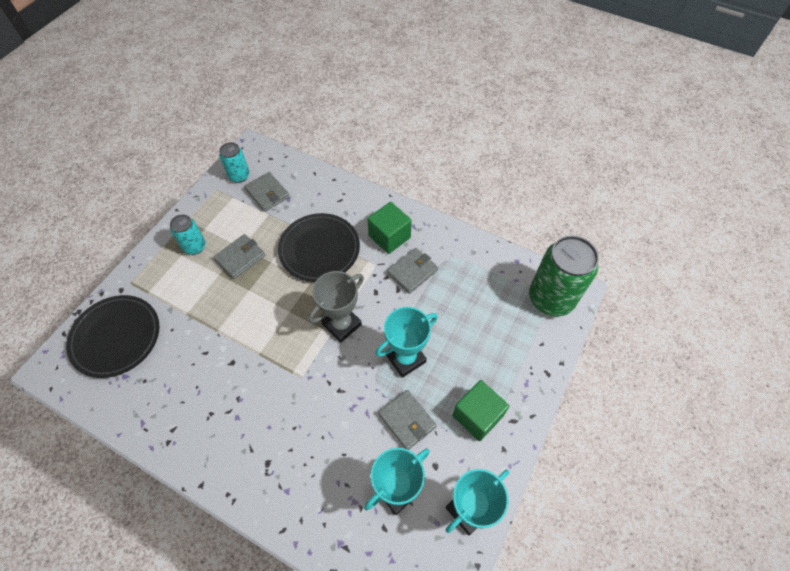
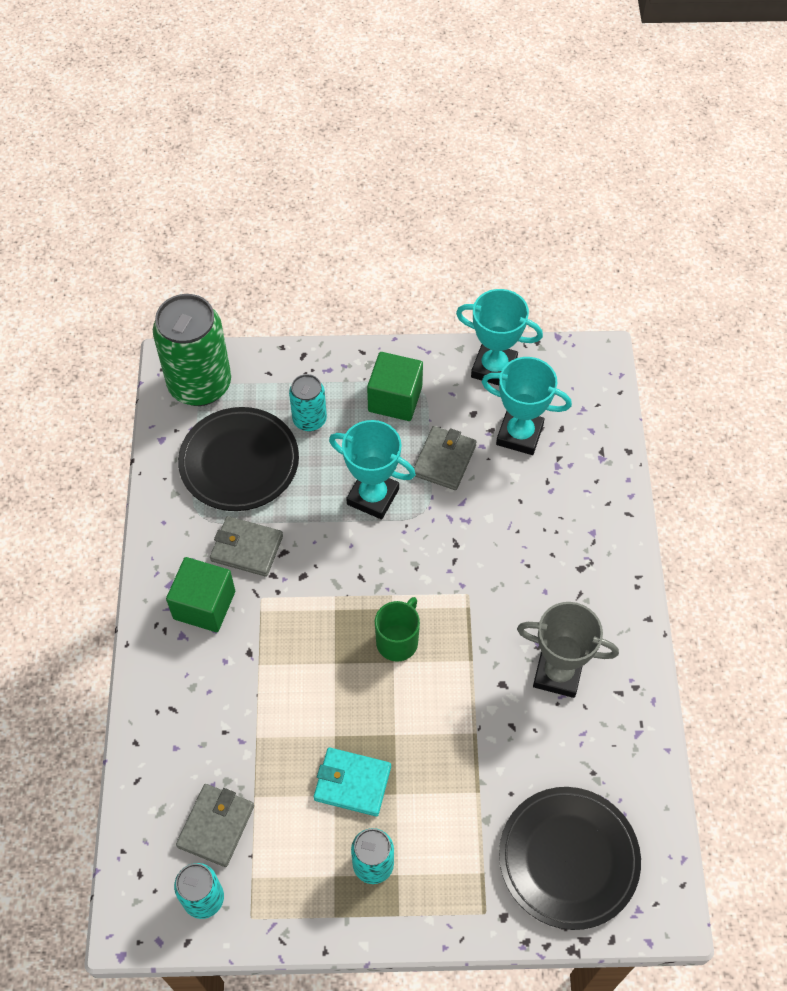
camera: 120 degrees left, 0 degrees up
grey wallet [213,234,265,279] -> turquoise wallet [314,748,391,816]
black plate [278,213,360,282] -> black plate moved to [178,407,299,511]
grey trophy [308,271,364,343] -> grey trophy moved to [517,602,619,698]
none -> turquoise can [289,374,327,431]
none -> green mug [375,597,420,662]

